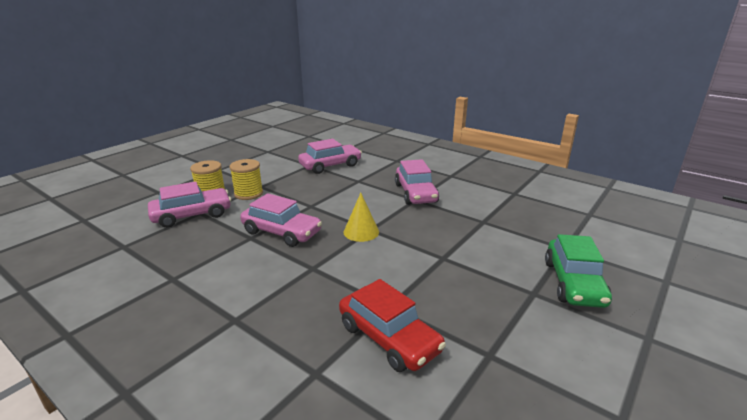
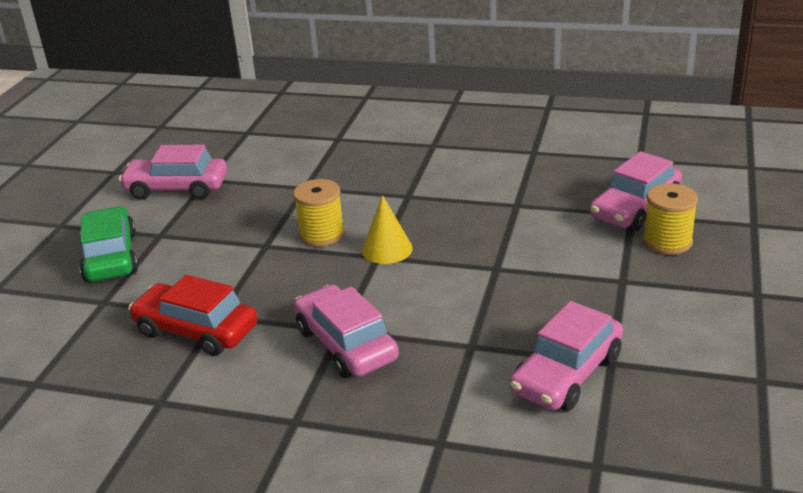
camera: 160 degrees right, 5 degrees up
yellow spool [230,159,263,200] -> yellow spool moved to [293,179,345,247]
pink car [240,193,322,247] -> pink car moved to [119,144,227,200]
red car [339,279,446,372] -> red car moved to [128,275,257,356]

